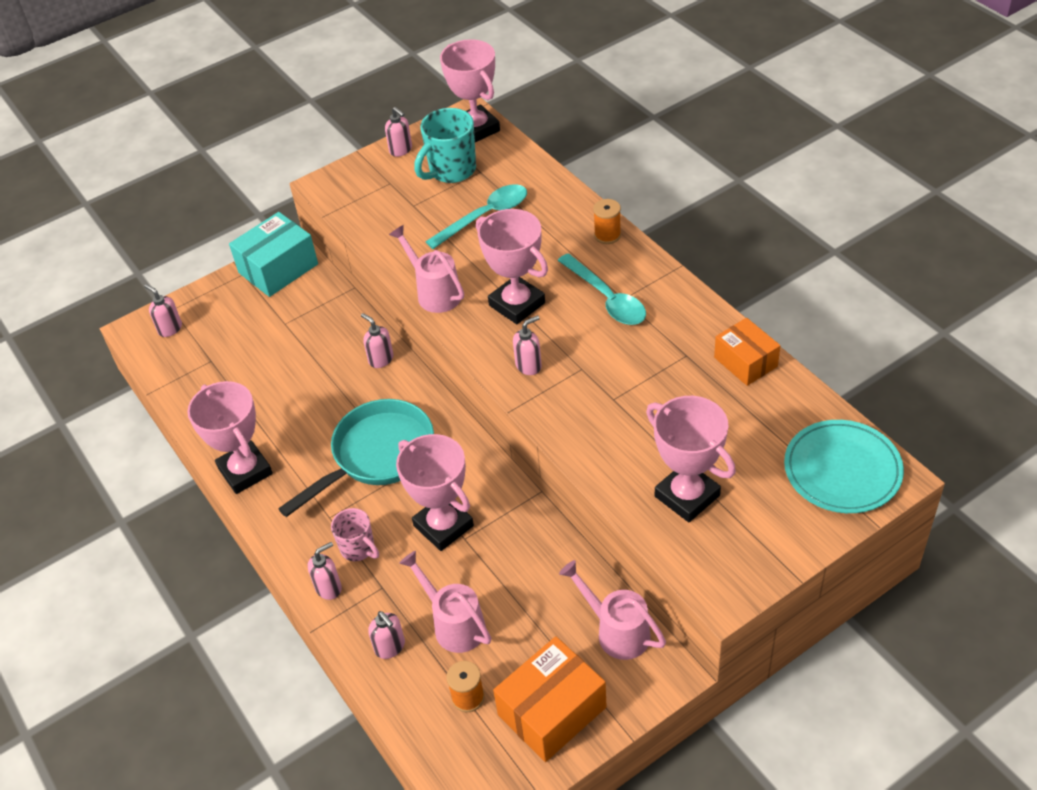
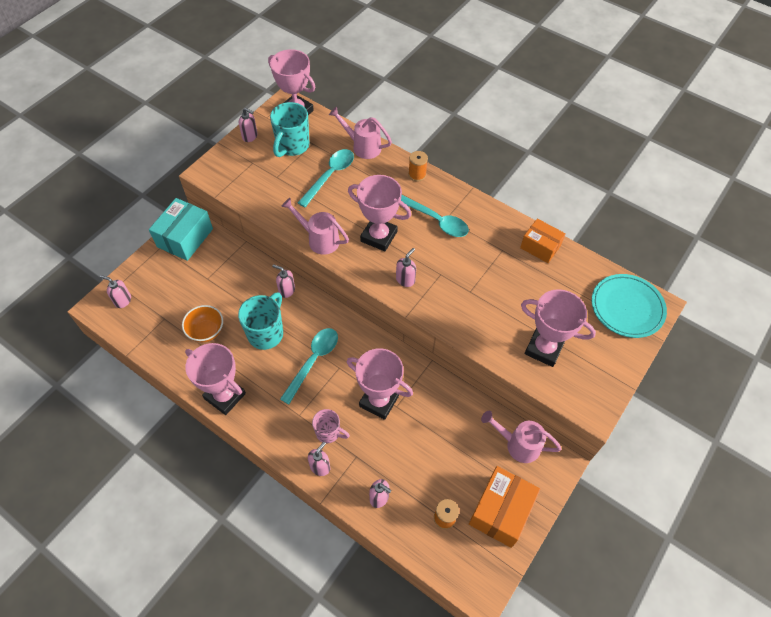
camera: 25 degrees left, 10 degrees up
turquoise pan [278,399,434,517] -> turquoise spoon [280,328,338,404]
pink watering can [399,551,491,653] -> pink watering can moved to [329,107,392,159]
none -> orange bowl [182,305,223,342]
none -> turquoise mug [238,292,283,350]

